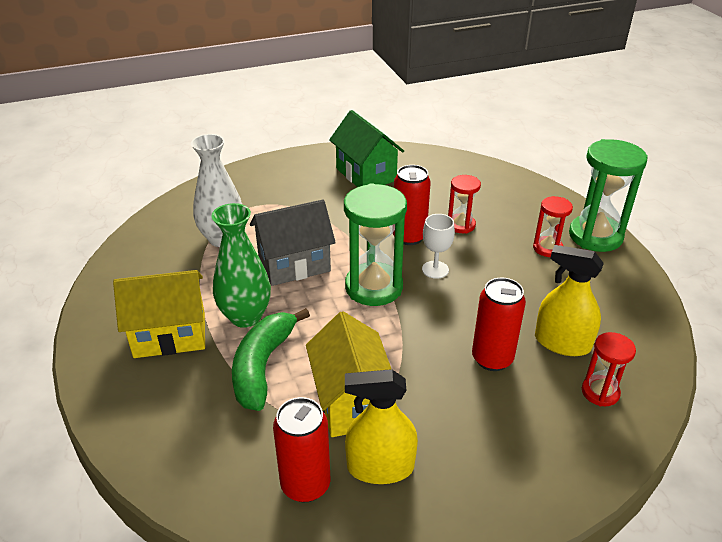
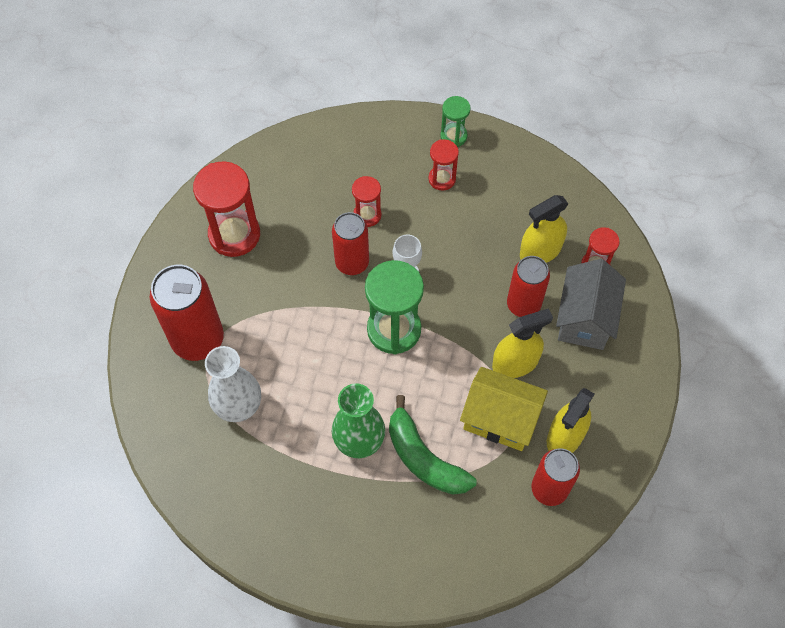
camera: 55 degrees left, 25 degrees up
yellow house [113,270,205,358] -> none
grey house [250,200,336,286] -> grey house moved to [556,259,626,350]
green house [329,110,404,187] -> red hourglass [193,161,260,257]
green hourglass [569,139,648,252] -> green hourglass [440,96,470,147], size x0.55
none -> red can [150,265,224,361]
none -> yellow spray bottle [492,308,553,378]

